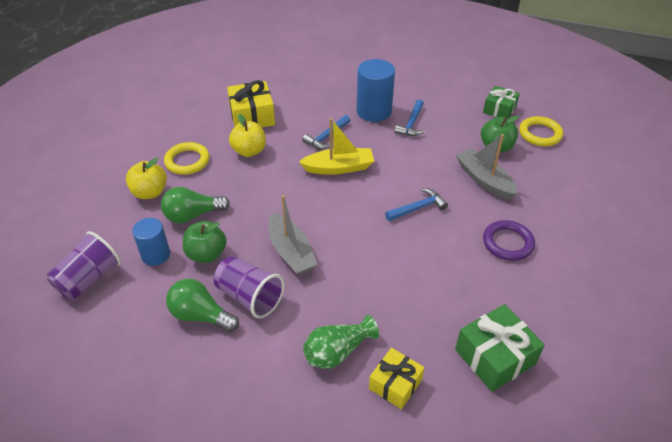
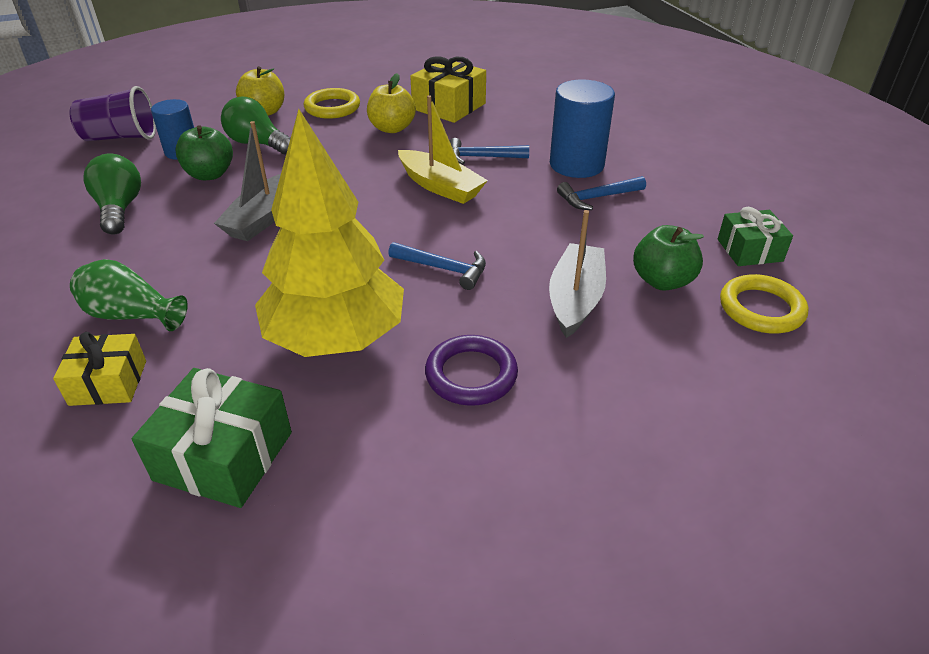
camera: 50 degrees right, 5 degrees down
purple cup [214,256,285,318] -> none
none -> yellow tree [255,109,404,357]

